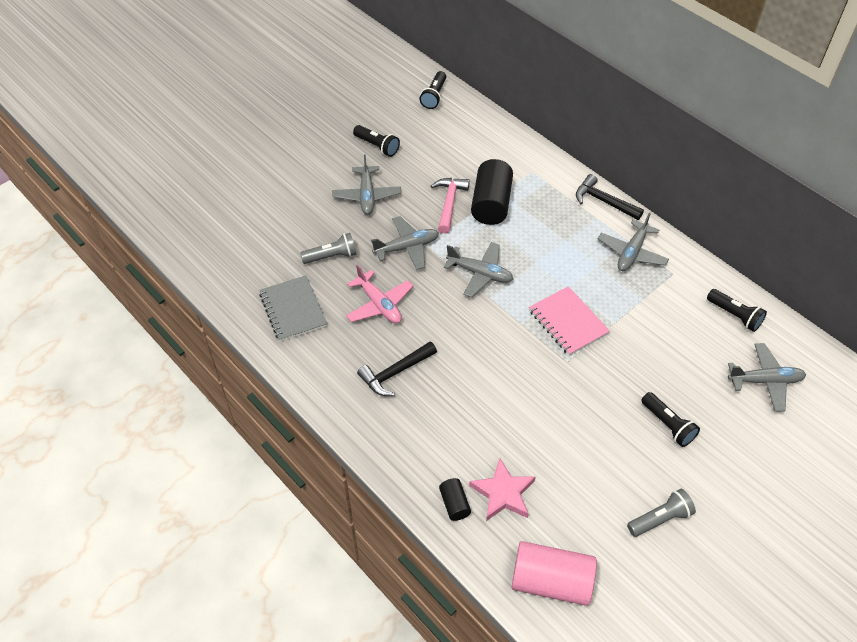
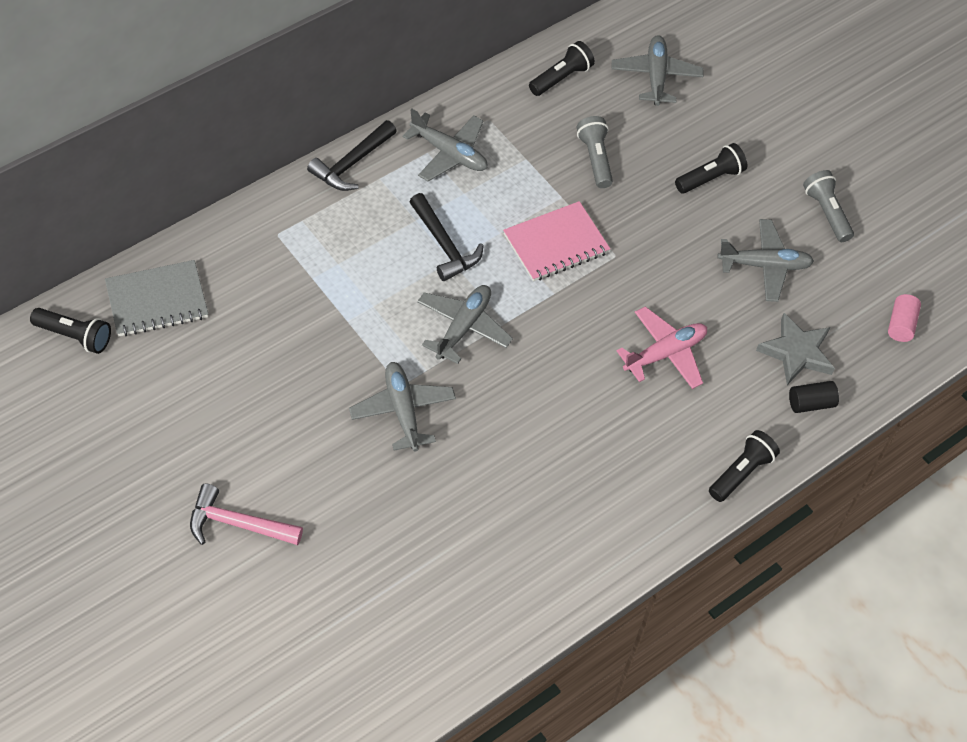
camera: 90 degrees left, 5 degrees up
grey notebook [259,275,327,342] -> grey notebook moved to [105,260,208,336]
grey flashlight [300,233,357,264] -> grey flashlight moved to [577,116,613,188]
grey plane [332,154,401,215] -> grey plane moved to [717,219,814,302]
pink plane [346,264,413,324] -> pink plane moved to [617,306,707,389]
black flashlight [353,125,400,157] -> black flashlight moved to [709,430,780,502]
black hammer [357,342,437,396] -> black hammer moved to [409,193,484,281]
pink hammer [431,178,470,234] -> pink hammer moved to [190,483,303,545]
pink star [469,458,536,521] -> grey star [756,313,835,385]
black cylinder [471,159,513,225] -> none
pink cylinder [512,541,597,606] -> pink cylinder [888,294,921,342], size x0.50

